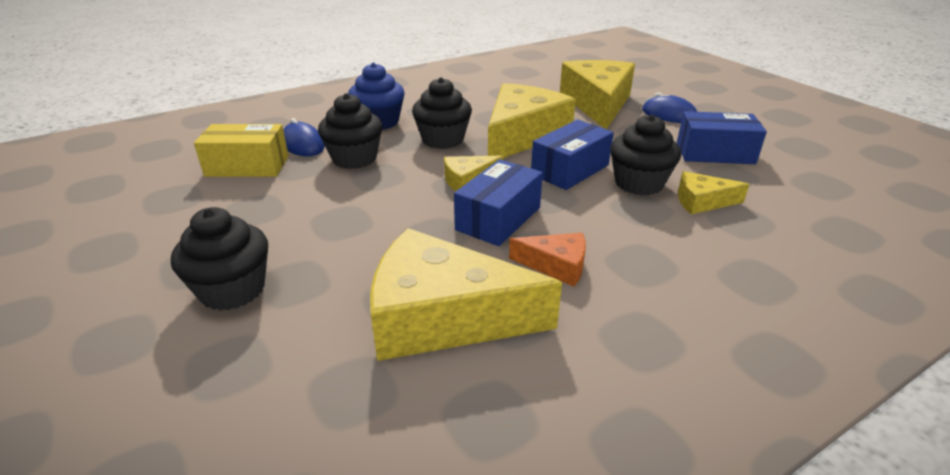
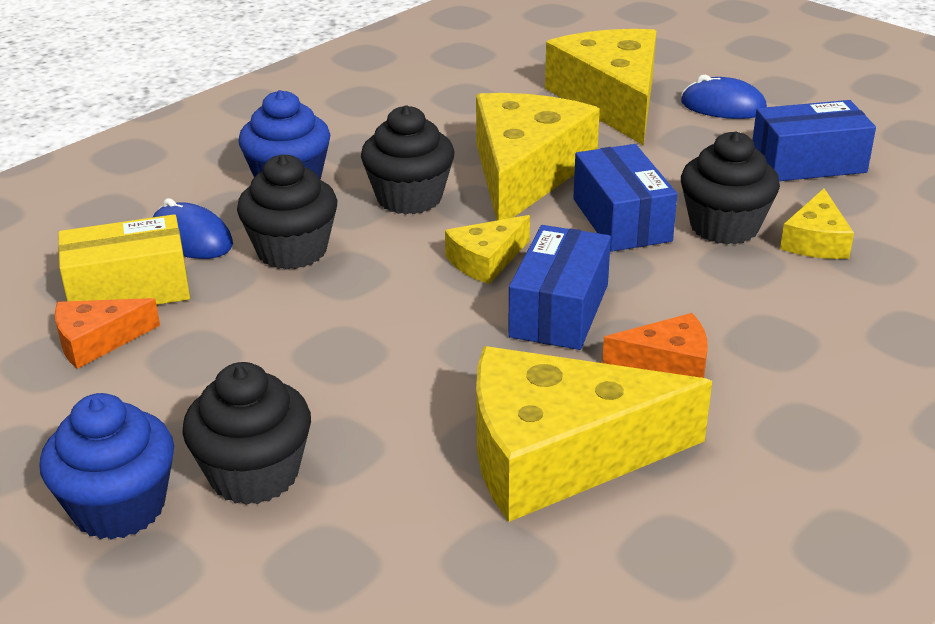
camera: 15 degrees left, 0 degrees up
blue box [531,120,614,190] -> blue box turned 45 degrees counterclockwise [573,144,677,252]
yellow cheese [678,171,750,214] -> yellow cheese turned 60 degrees counterclockwise [780,188,854,259]
none -> blue cupcake [40,393,174,540]
none -> orange cheese [55,298,160,369]

